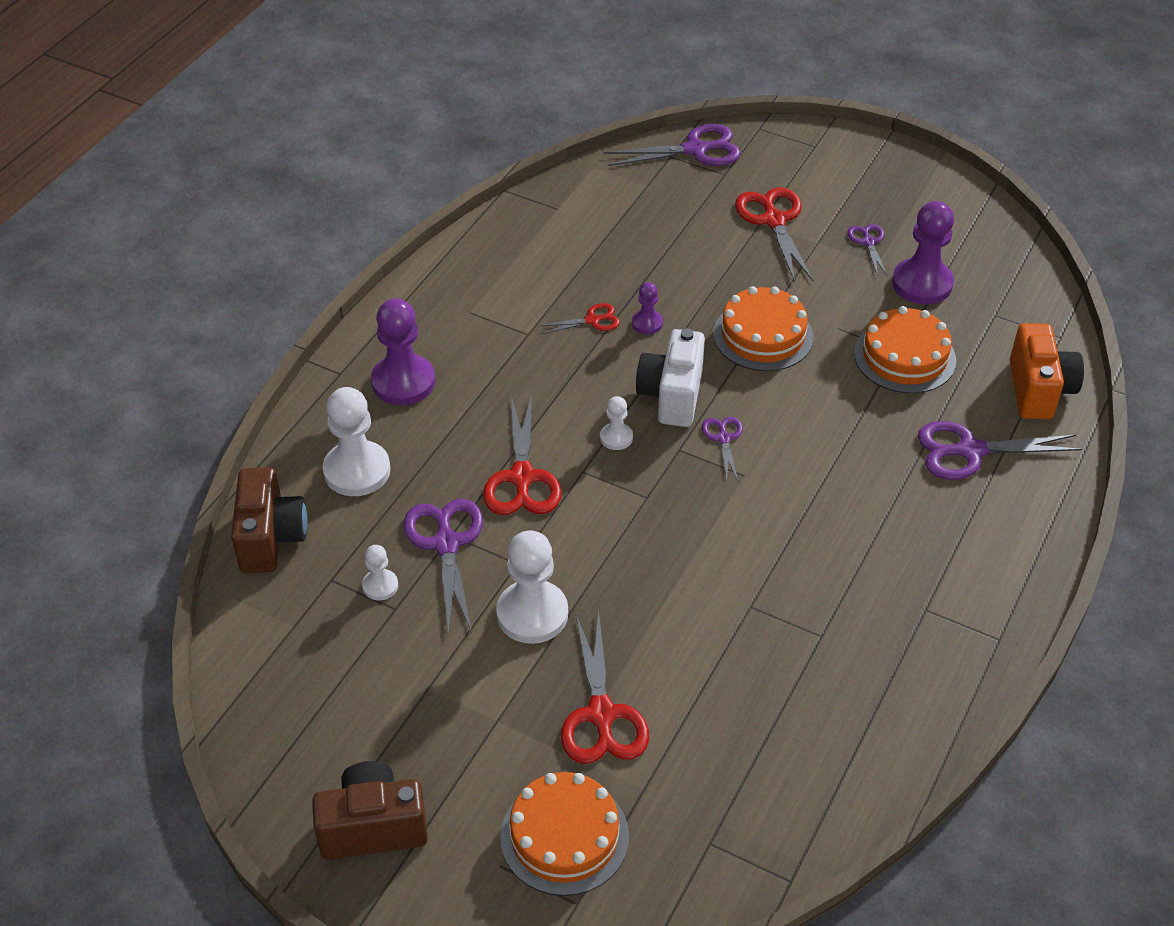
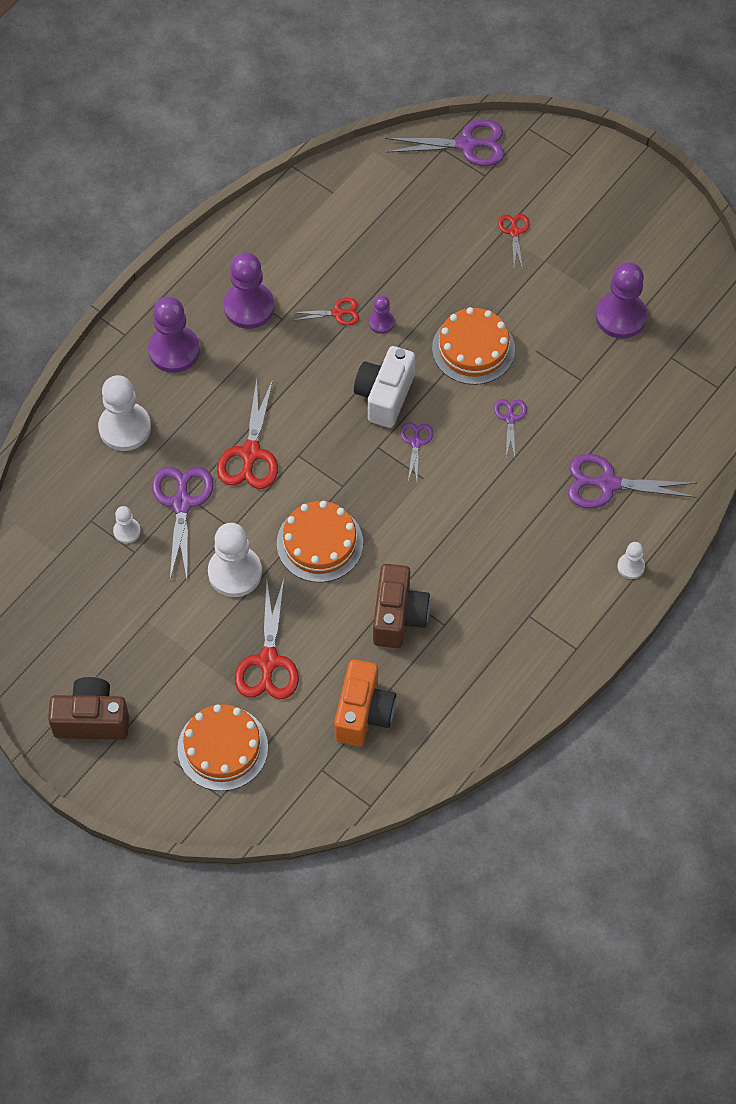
camera: 10 degrees right, 15 degrees up
brown camera [231,467,308,573] -> brown camera moved to [373,564,430,648]
white pawn [600,396,633,450] -> white pawn moved to [618,542,645,579]
red scissors [735,187,813,282] -> red scissors [498,214,530,269], size x0.54
purple scissors [847,224,888,276] -> purple scissors moved to [494,399,527,457]
orange cake [854,306,956,394] -> orange cake moved to [277,501,363,582]
orange camera [1010,323,1084,419] -> orange camera moved to [334,659,396,746]
none -> purple pawn [224,252,274,329]

